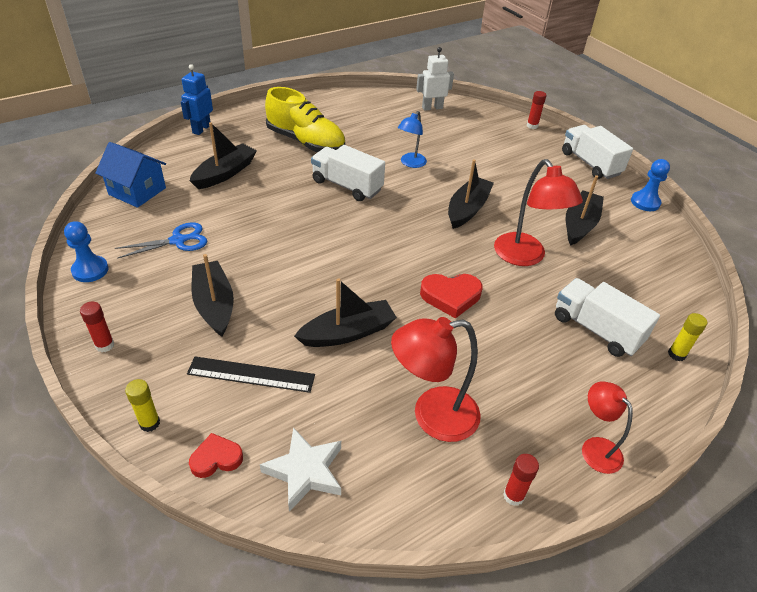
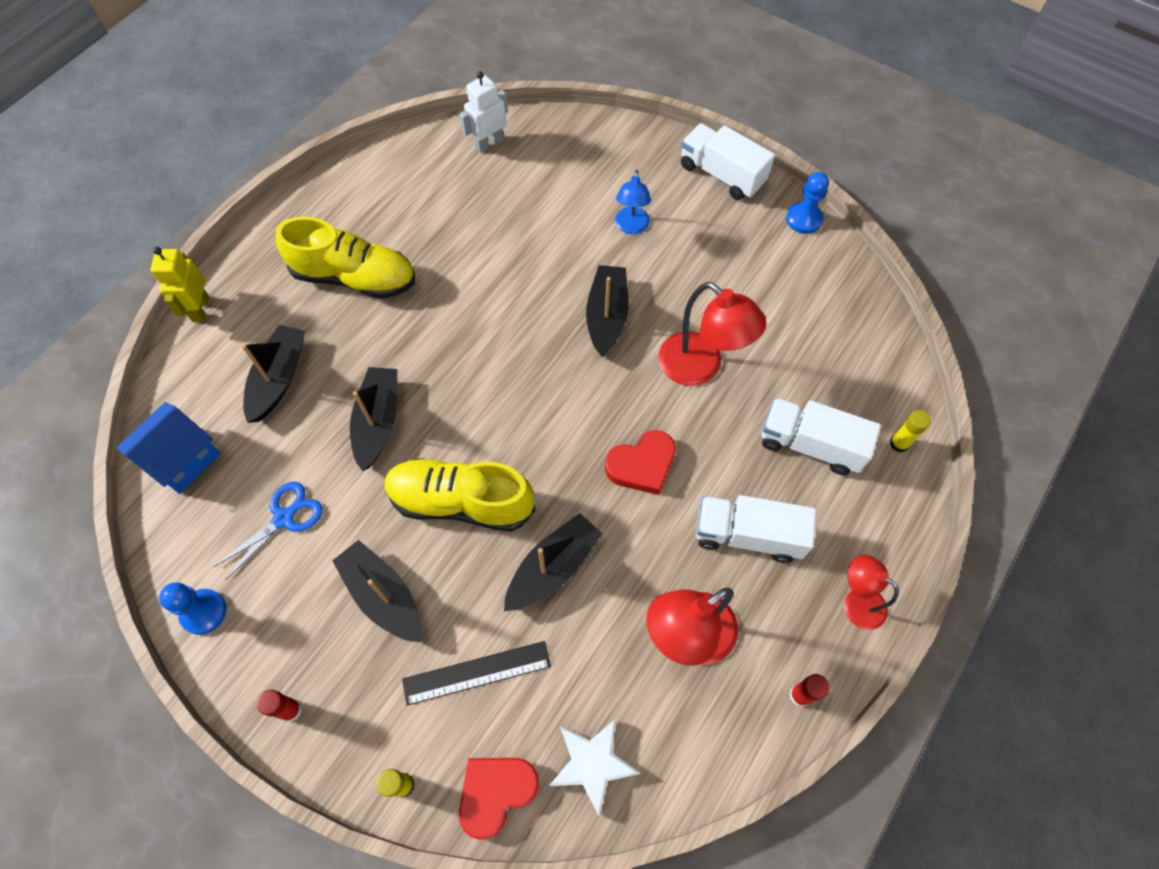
camera: 20 degrees left, 20 degrees up
blue house [95,142,166,208] -> blue house turned 60 degrees counterclockwise [116,402,220,494]
blue robot [181,64,213,135] -> yellow robot [151,247,209,322]
red heart [189,433,243,478] -> red heart [459,758,539,840], size x1.53
white truck [311,145,385,201] -> white truck moved to [696,495,816,563]
blue lamp [398,111,427,168] -> blue lamp moved to [615,170,651,234]
red glue stick [527,91,547,129] -> none
black boat [566,175,604,246] -> black boat moved to [350,367,397,471]
none -> yellow shoe [384,458,535,532]

